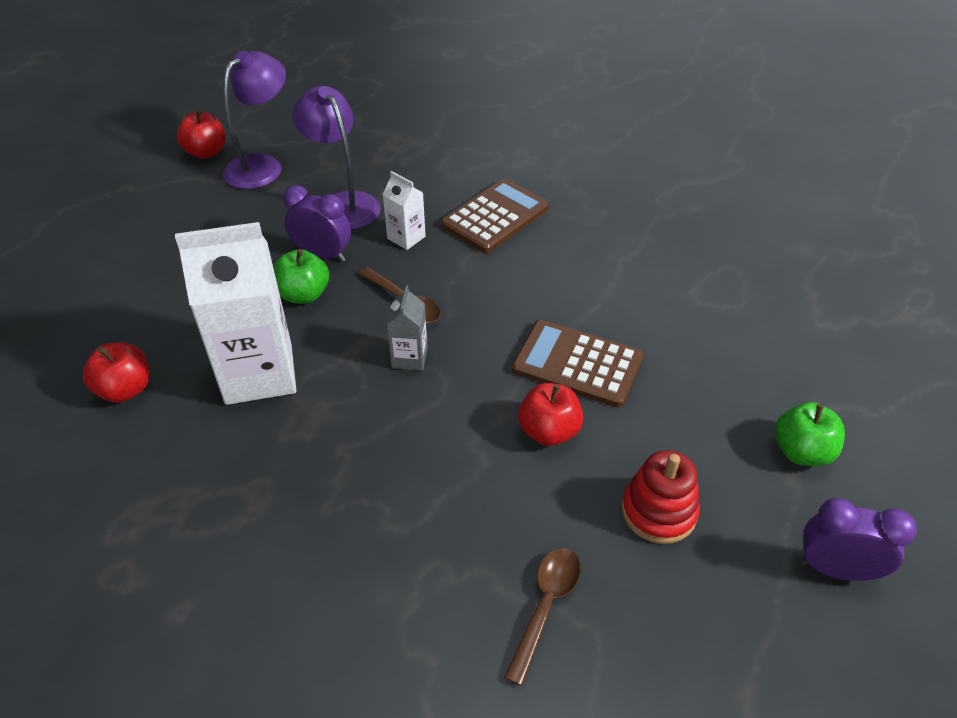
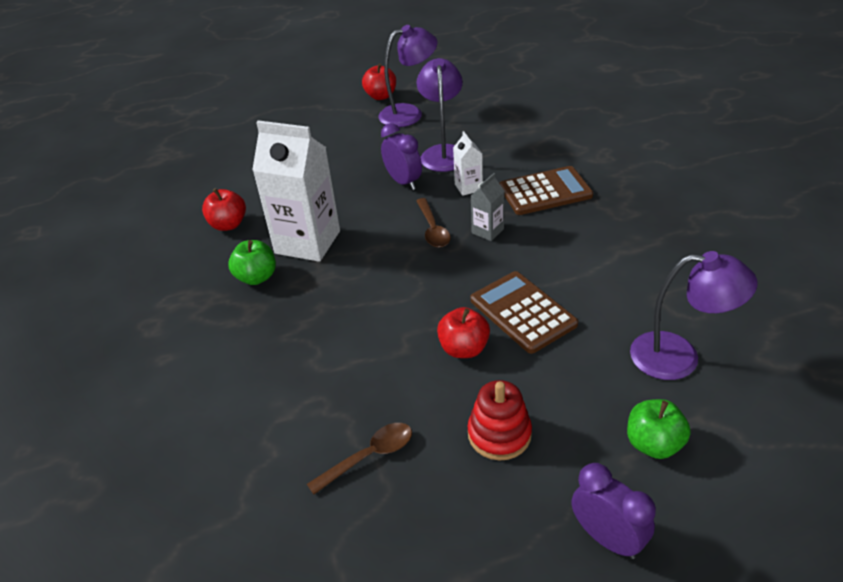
camera: 35 degrees right, 5 degrees down
green apple [274,249,329,304] -> green apple moved to [228,240,276,285]
grey carton [386,285,428,371] -> grey carton moved to [471,173,505,241]
none -> purple lamp [630,251,757,380]

